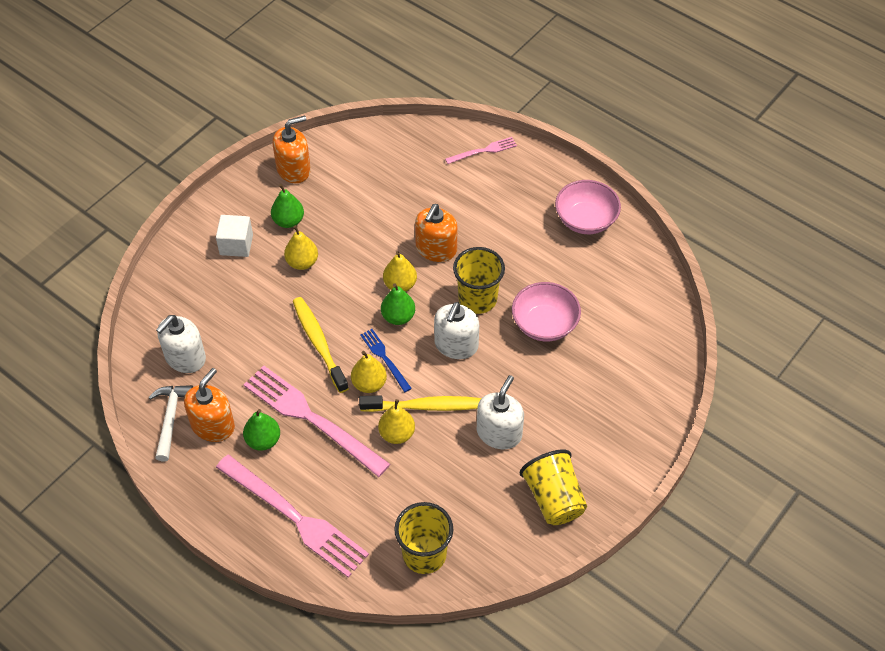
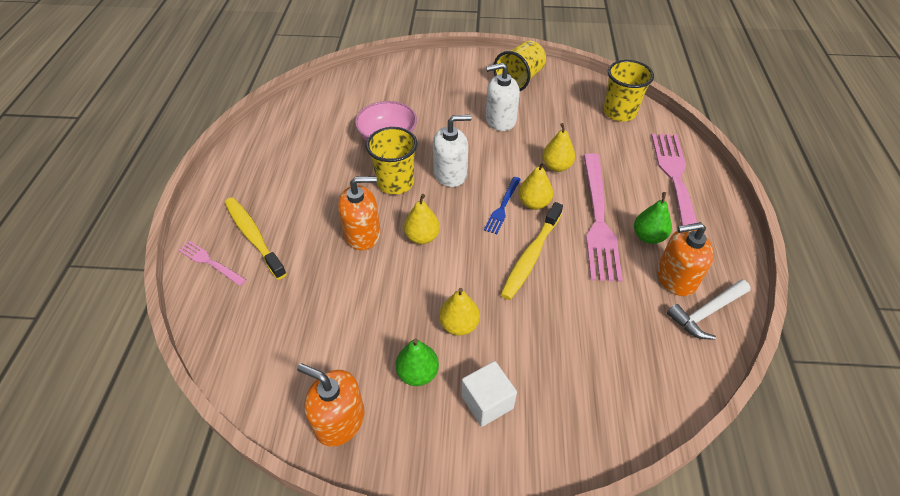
camera: 125 degrees left, 5 degrees down
white soap dispenser [156,315,206,373] -> none
yellow toothbrush [359,396,481,412] -> yellow toothbrush moved to [225,197,287,280]
green pear [381,283,415,325] -> none
pink bowl [555,180,621,234] -> none

